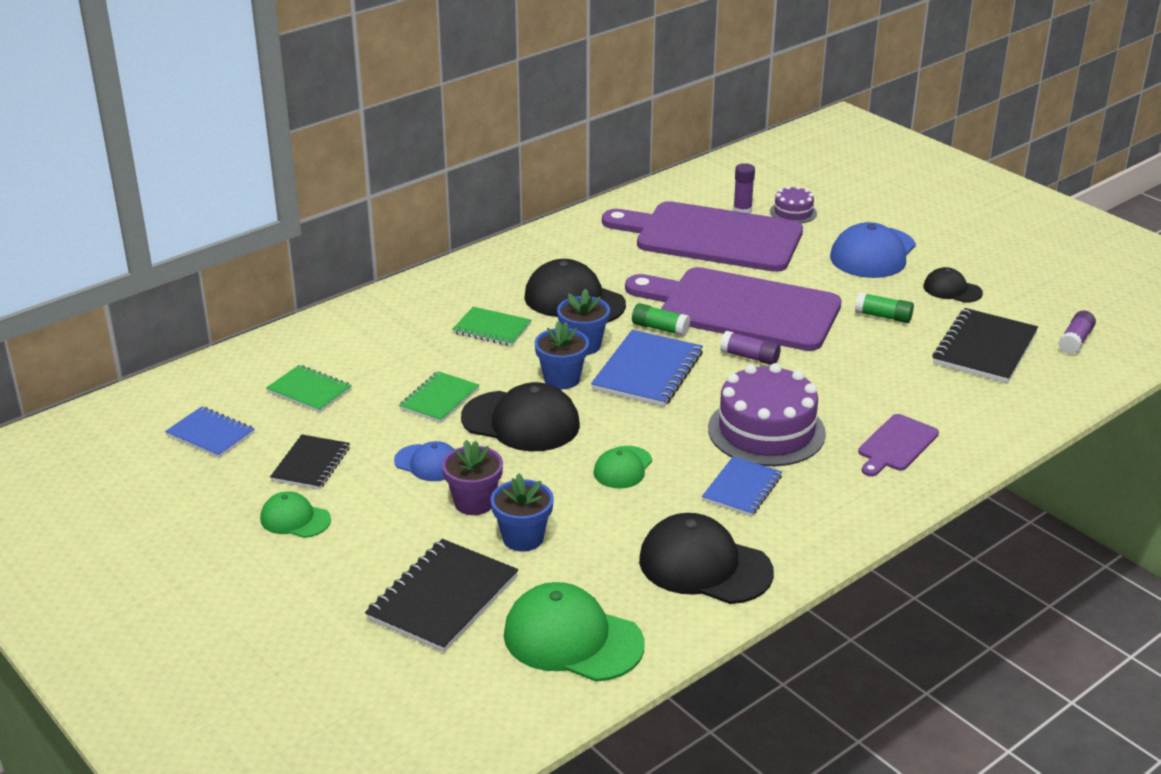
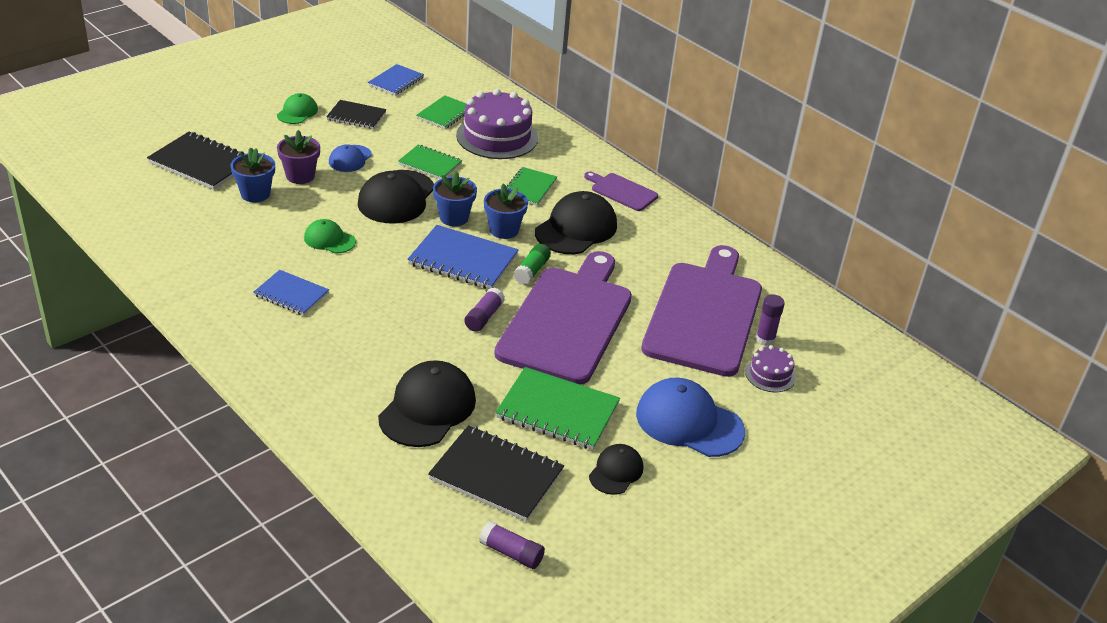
camera: 85 degrees right, 5 degrees up
green cap [504,582,645,682] -> none
black cap [639,513,774,604] -> black cap moved to [378,360,476,447]
purple cake [708,363,826,466] -> purple cake moved to [456,89,538,159]
green glue stick [855,292,914,323] -> green notebook [495,367,620,450]
purple cutting board [858,414,939,476] -> purple cutting board moved to [584,171,658,211]

